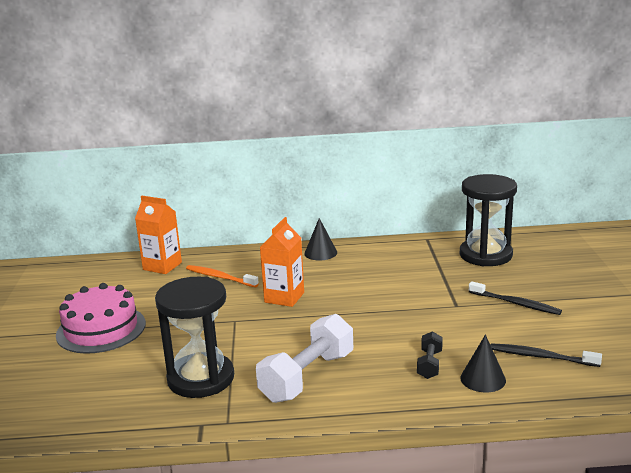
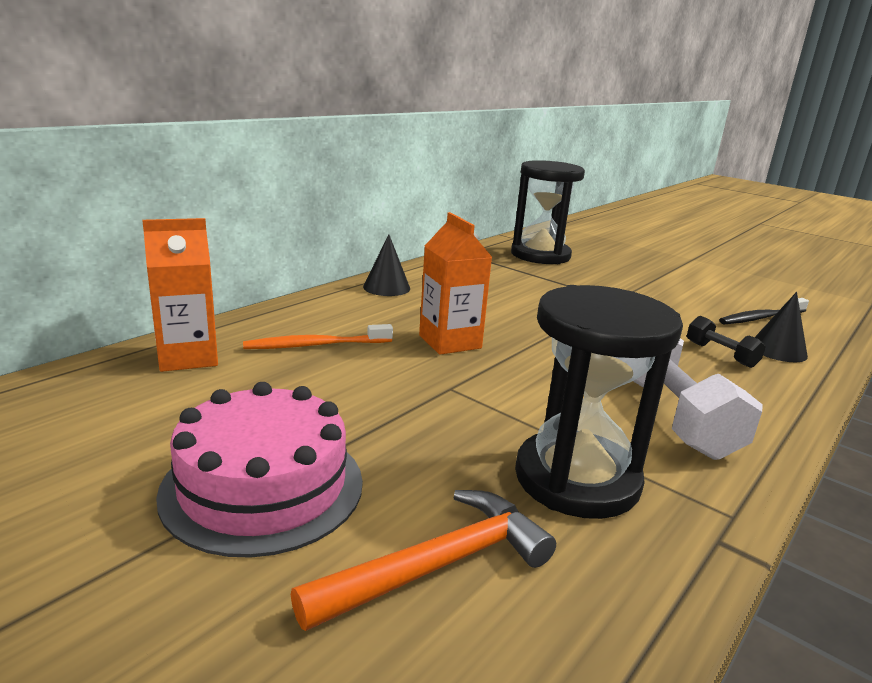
camera: 50 degrees left, 0 degrees up
black toothbrush [469,281,562,315] -> none
none -> orange hammer [291,490,556,631]

